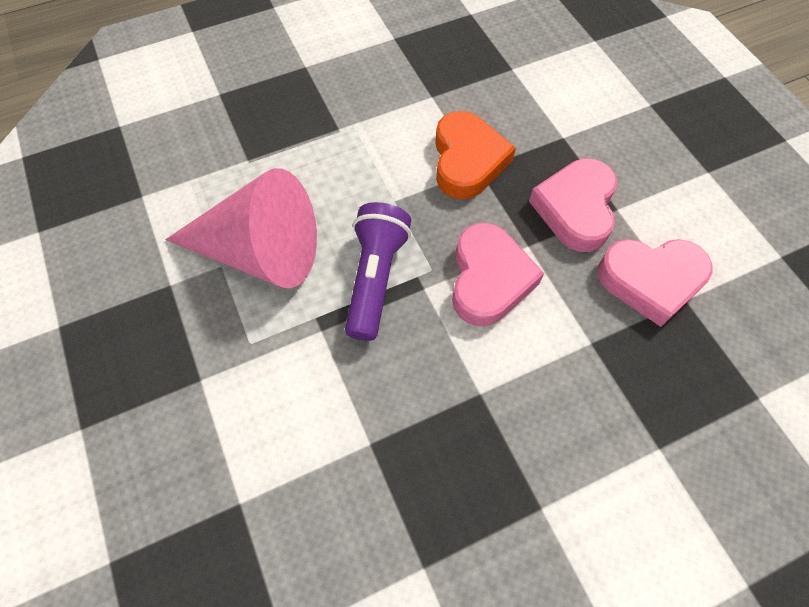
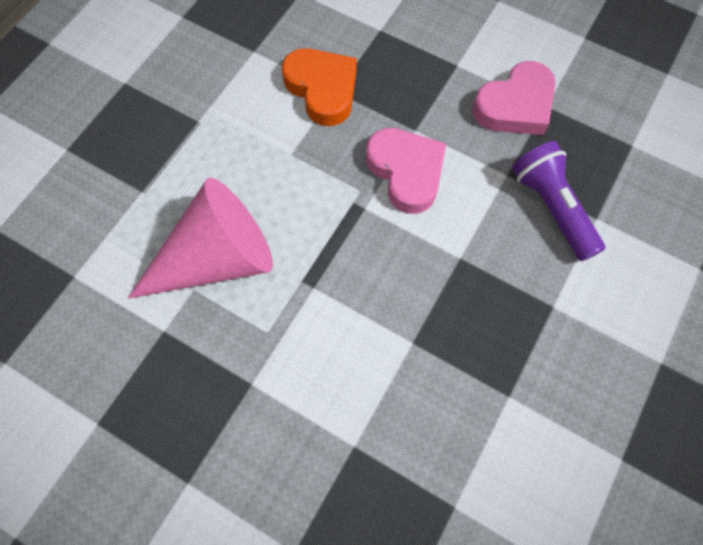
camera: 35 degrees left, 5 degrees up
purple flashlight [345,202,411,341] -> purple flashlight moved to [512,141,605,261]
pink heart [529,159,617,252] -> none

